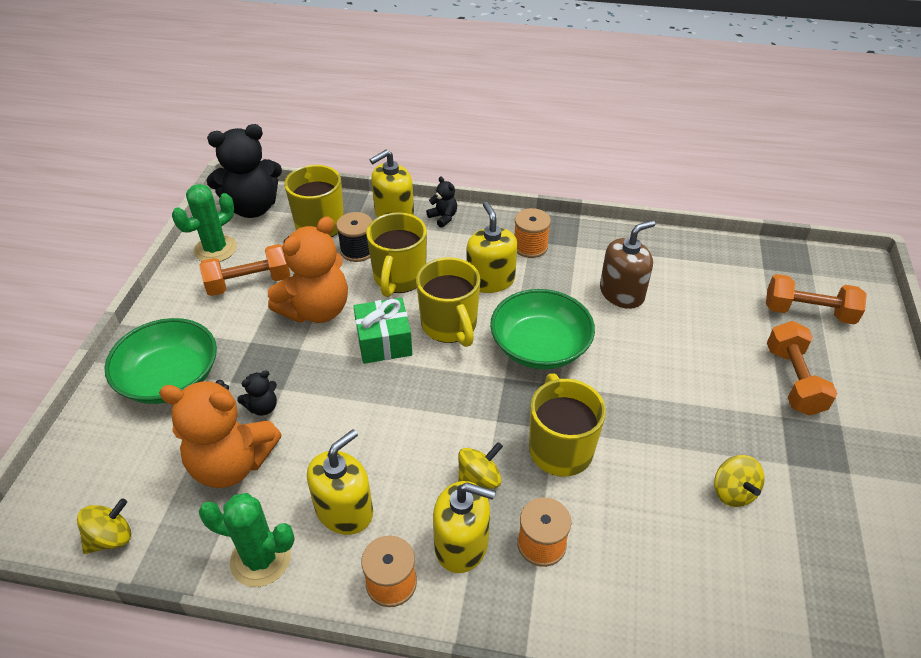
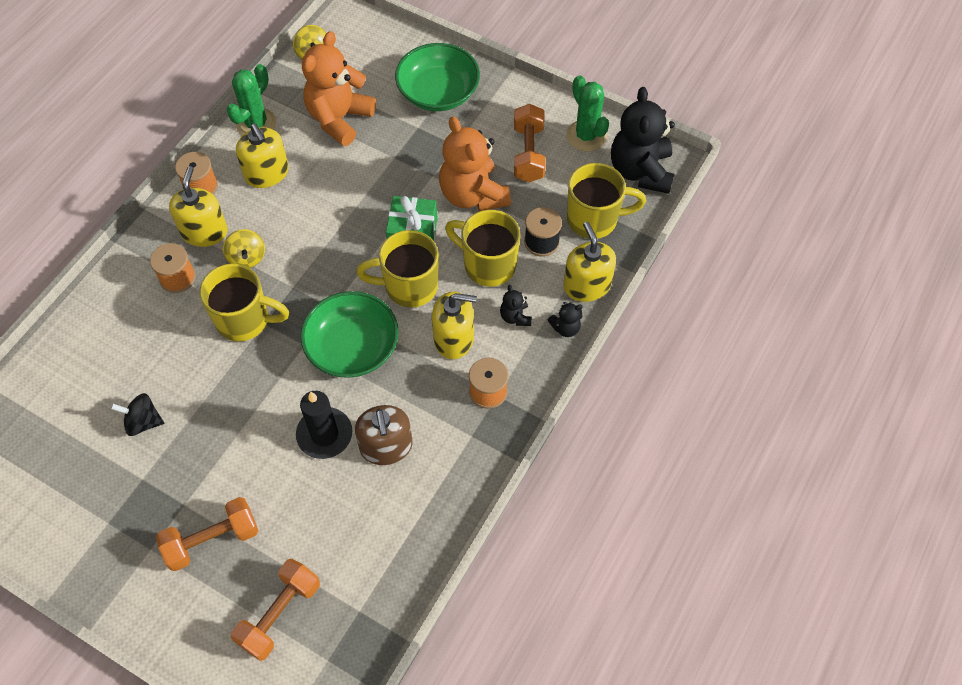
camera: 110 degrees right, 15 degrees up
black teddy bear [237,370,277,416] -> black teddy bear moved to [500,285,531,326]
yellow soap dispenser [433,481,495,573] -> yellow soap dispenser turned 150 degrees clockwise [169,166,228,247]
yellow spinning top [714,455,765,507] -> black spinning top [111,393,164,436]
orange dumbbell [767,321,837,416] -> orange dumbbell turned 45 degrees counterclockwise [156,497,258,571]
none -> black candle [296,391,352,459]

